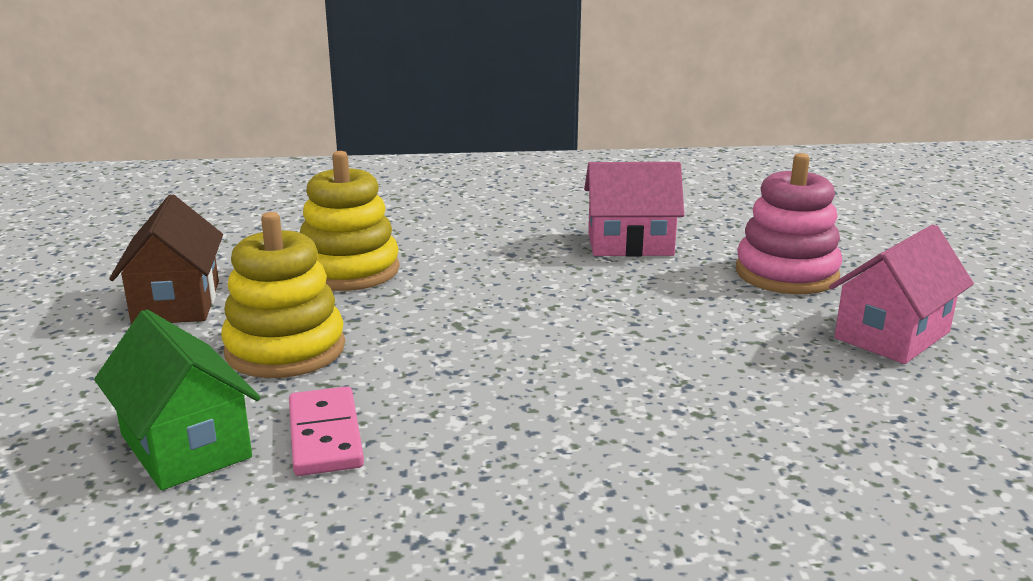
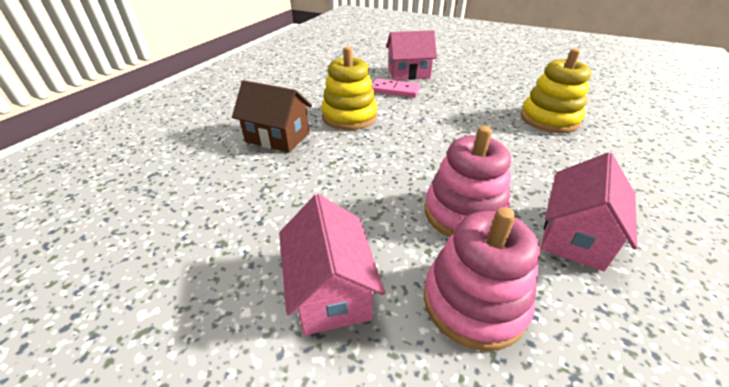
camera: 120 degrees right, 15 degrees up
green house [94,309,260,491] -> pink house [386,30,437,80]
brown house [109,194,223,324] -> brown house moved to [232,80,312,153]
yellow stacking toy [221,212,345,378] -> yellow stacking toy moved to [321,46,378,130]
none -> pink stacking toy [425,126,511,238]

